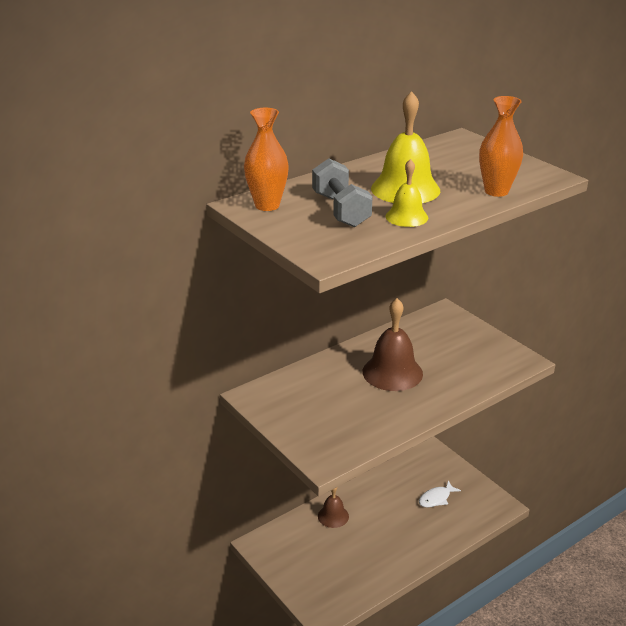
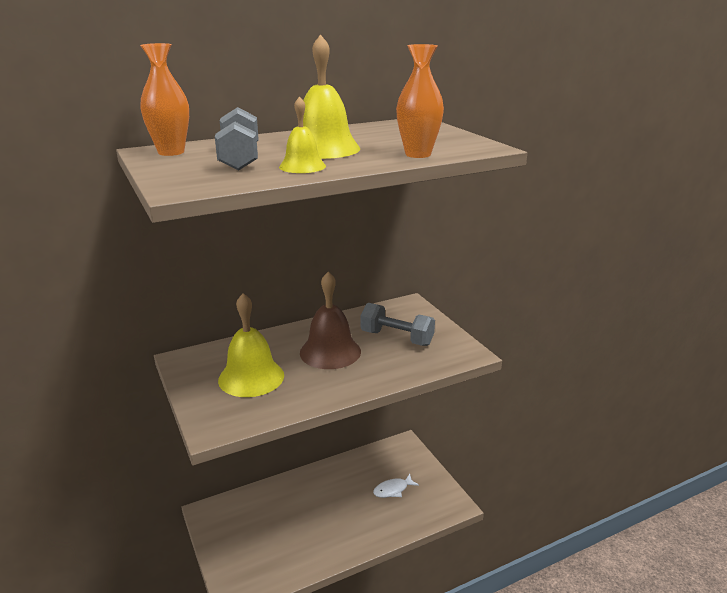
camera: 10 degrees right, 5 degrees down
brown bell [318,487,349,528] -> none
none -> yellow bell [218,293,284,397]
none -> grey dumbbell [361,303,435,346]

